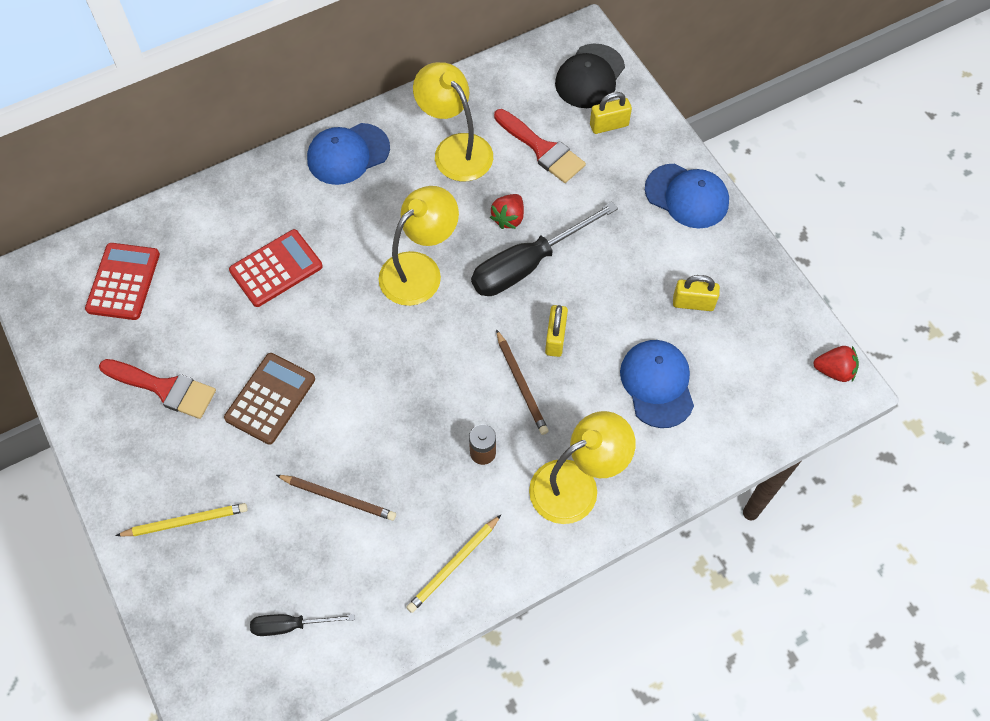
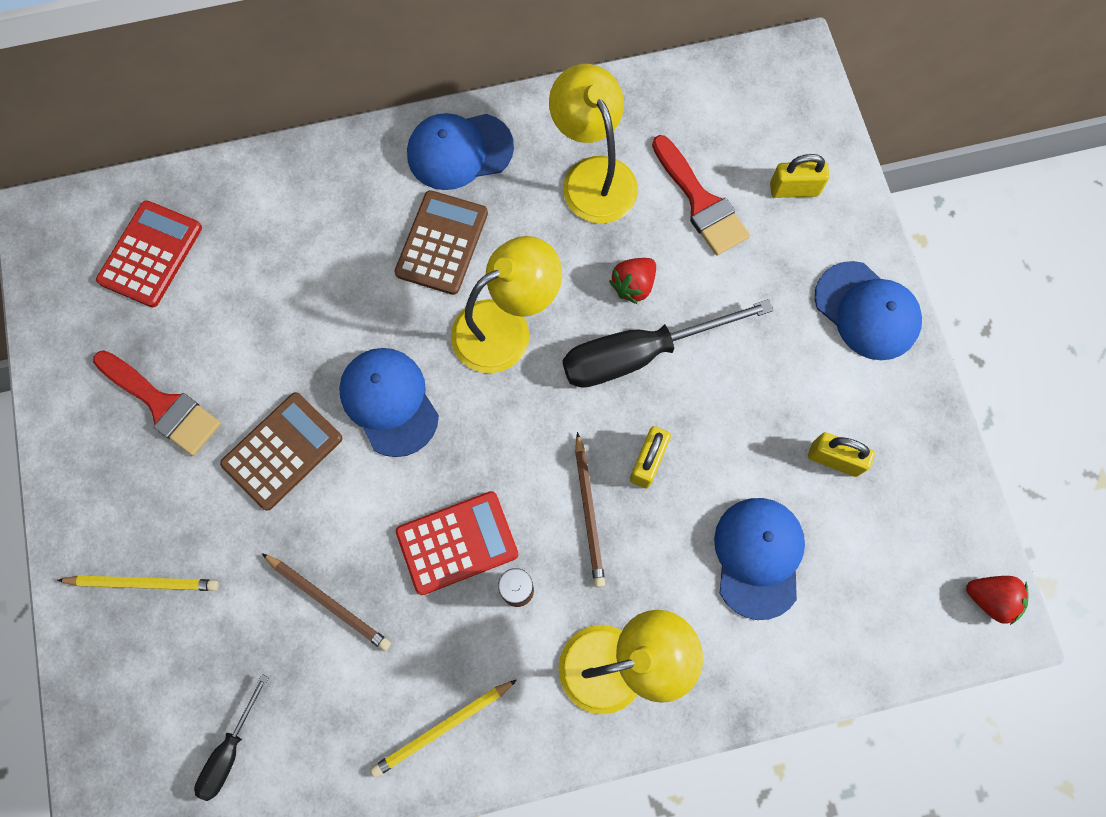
camera: 15 degrees right, 10 degrees up
red calculator [229,229,323,307] -> red calculator moved to [396,491,518,595]
black screwdriver [250,614,355,636] -> black screwdriver turned 75 degrees counterclockwise [194,674,269,801]
black cap [555,43,625,108] -> none
none -> blue cap [339,348,439,457]
none -> brown calculator [394,190,488,295]

